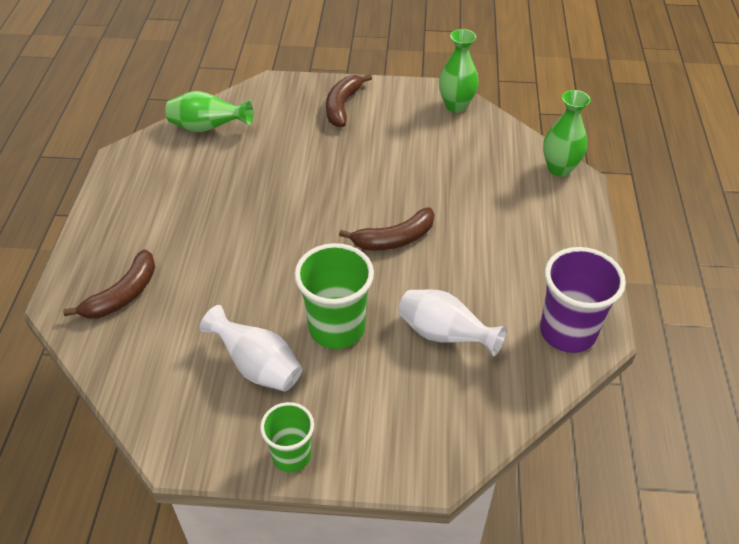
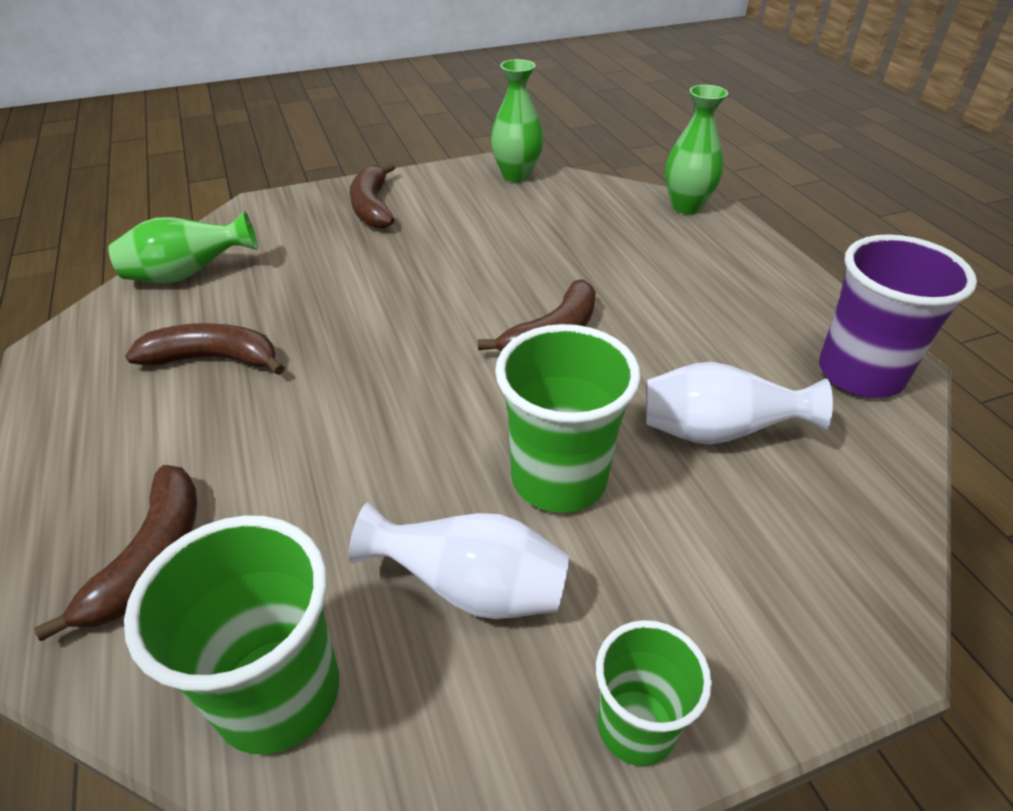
camera: 25 degrees left, 5 degrees down
none -> green cup [124,515,339,754]
none -> brown banana [125,323,285,375]

